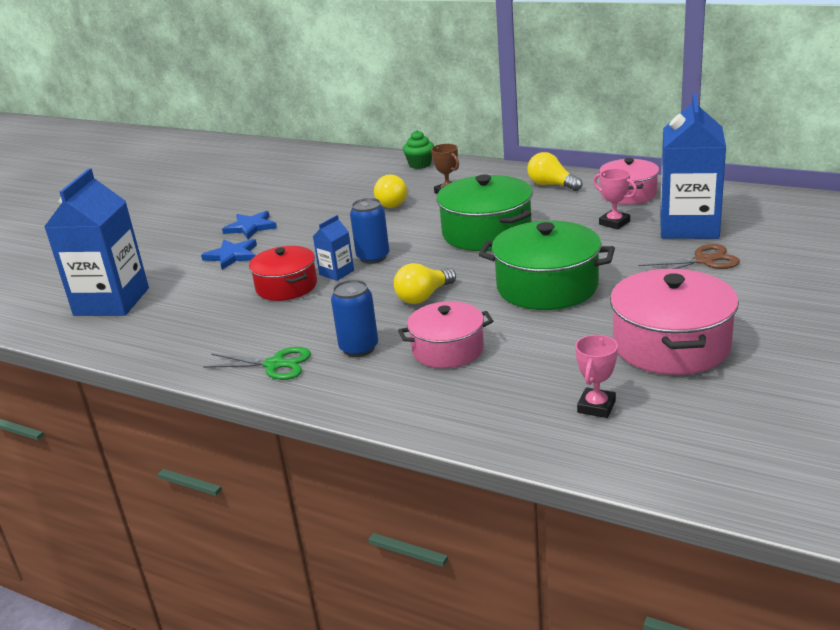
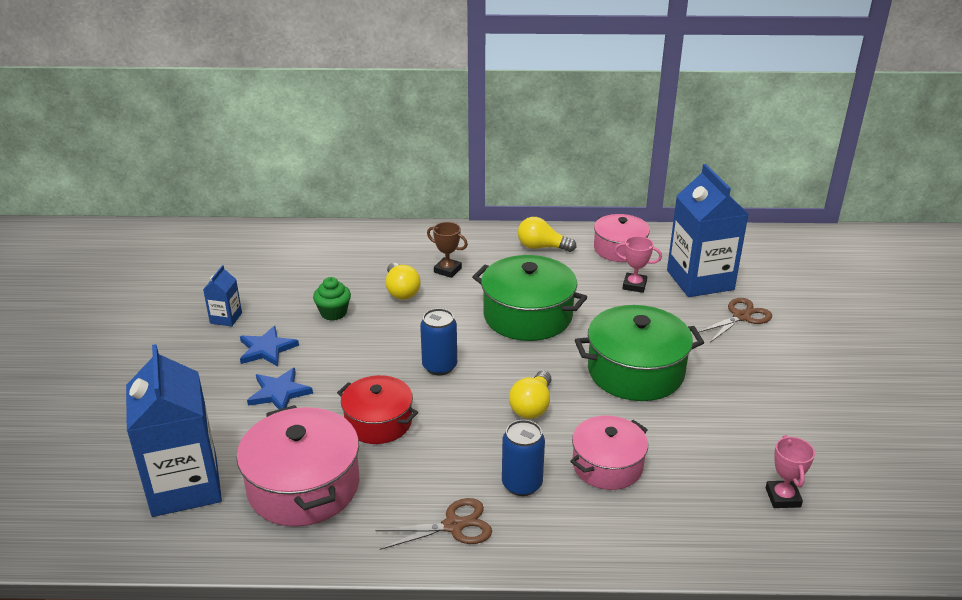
camera: 30 degrees left, 5 degrees up
green scissors [203,347,311,380] -> brown scissors [375,498,492,550]
blue carton [313,215,354,281] -> blue carton moved to [203,265,242,327]
green cupcake [403,130,434,169] -> green cupcake moved to [313,277,351,321]
pink pot [610,269,739,375] -> pink pot moved to [236,405,359,527]

